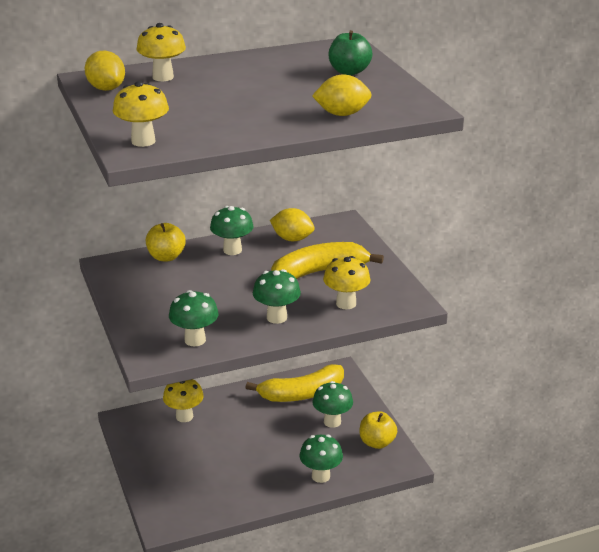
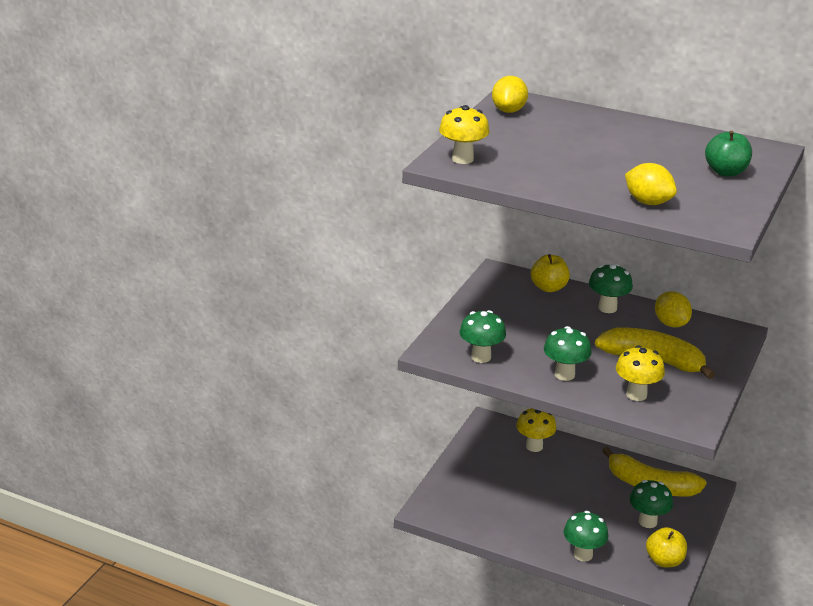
camera: 45 degrees right, 0 degrees up
yellow mushroom [137,23,186,81] -> none

